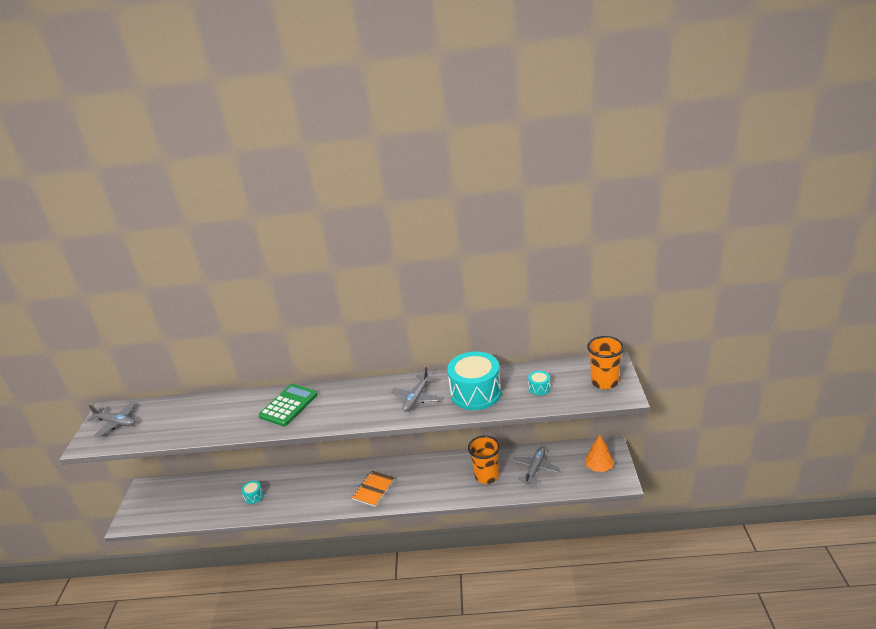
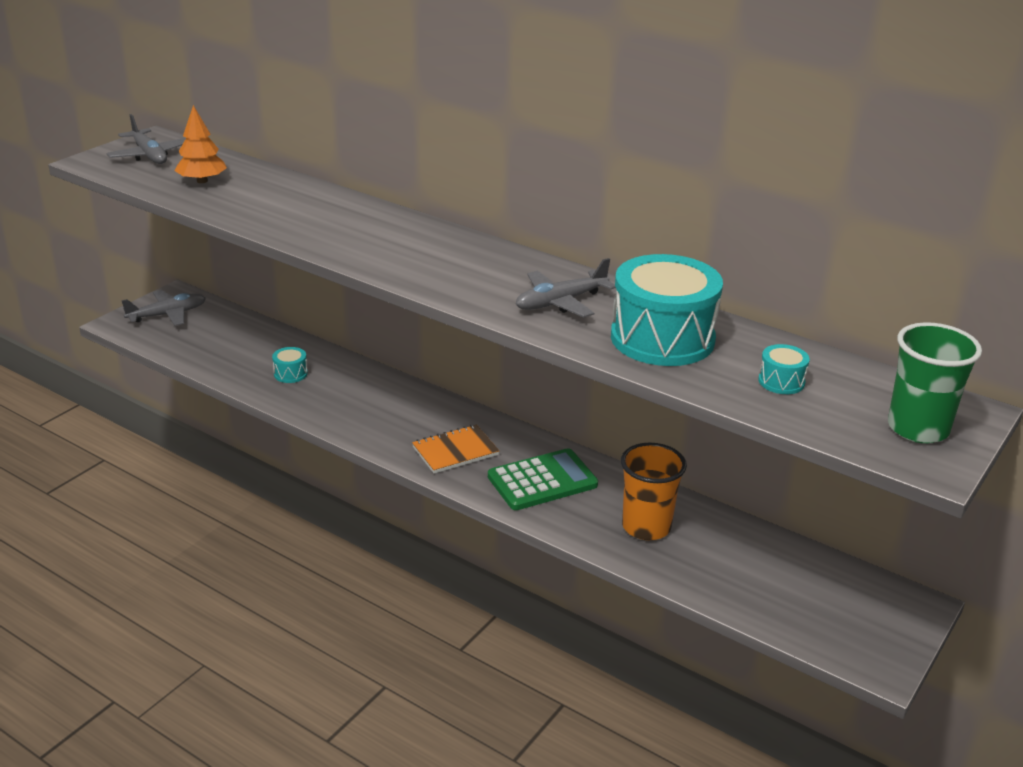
camera: 30 degrees right, 0 degrees up
green calculator [258,384,318,426] -> green calculator moved to [488,448,598,510]
grey plane [512,447,560,485] -> grey plane moved to [122,290,206,326]
orange tree [585,435,614,472] -> orange tree moved to [174,105,227,183]
orange cup [587,336,624,389] -> green cup [888,322,982,443]

